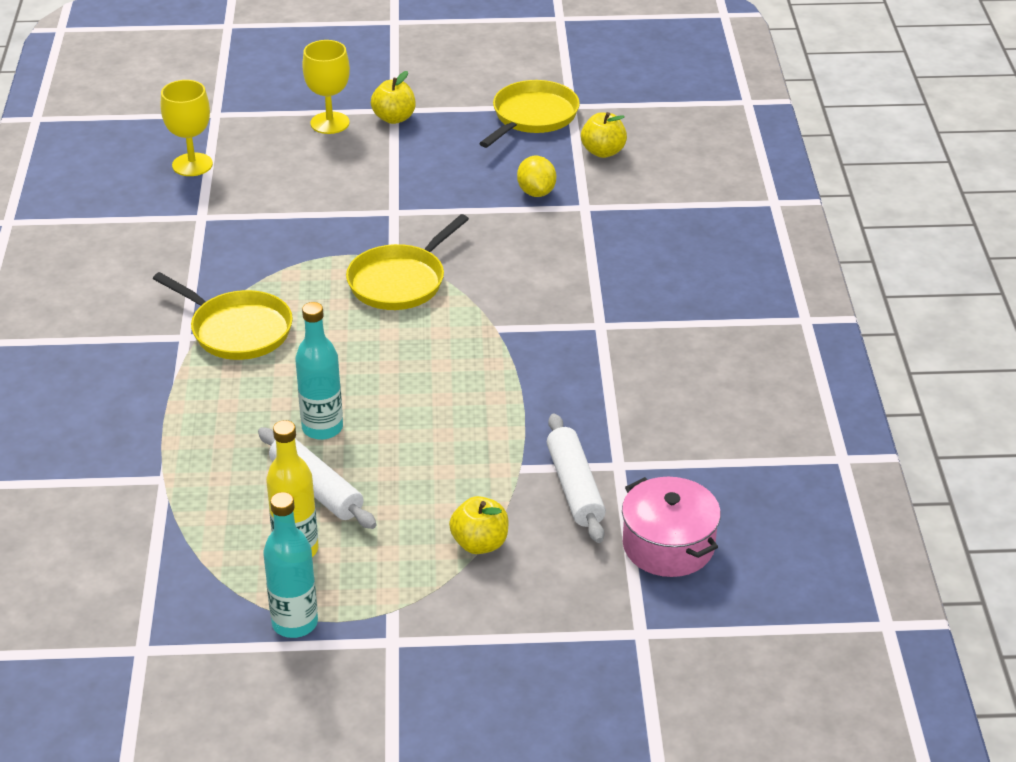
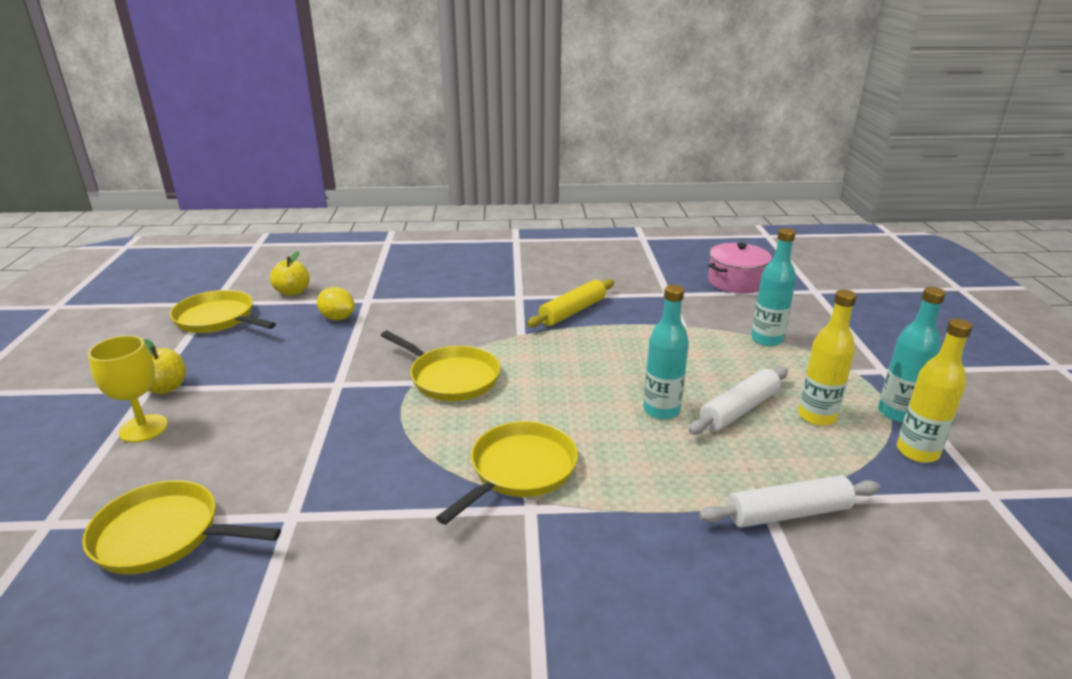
camera: 90 degrees left, 10 degrees down
yellow goblet [161,80,213,176] -> yellow pan [82,480,281,574]
yellow apple [449,496,509,554] -> turquoise bottle [751,228,796,346]
yellow lemon [517,156,556,197] -> yellow lemon turned 45 degrees clockwise [317,287,355,320]
white rolling pin [547,413,606,543] -> white rolling pin moved to [699,475,880,528]
none -> yellow rolling pin [527,279,614,327]
none -> yellow bottle [897,319,973,463]

